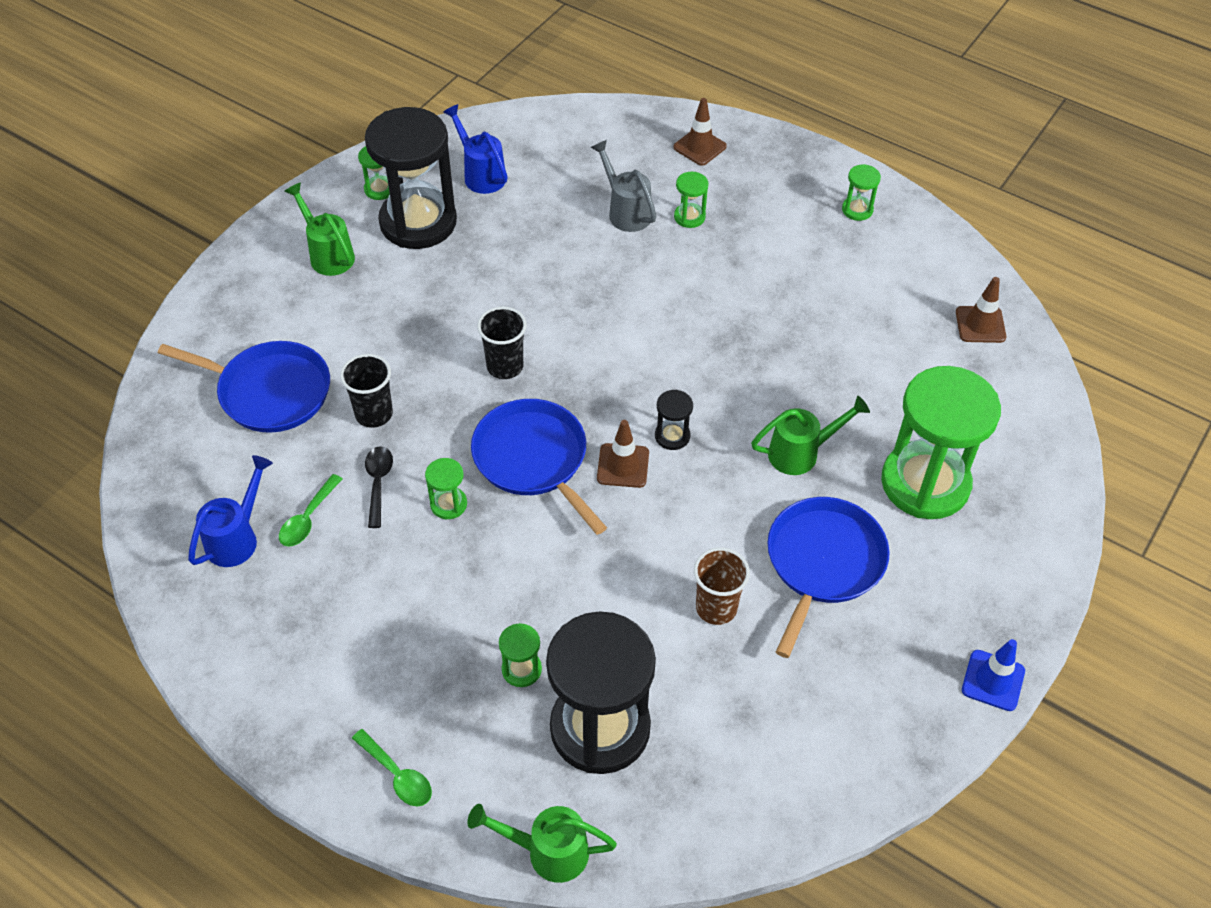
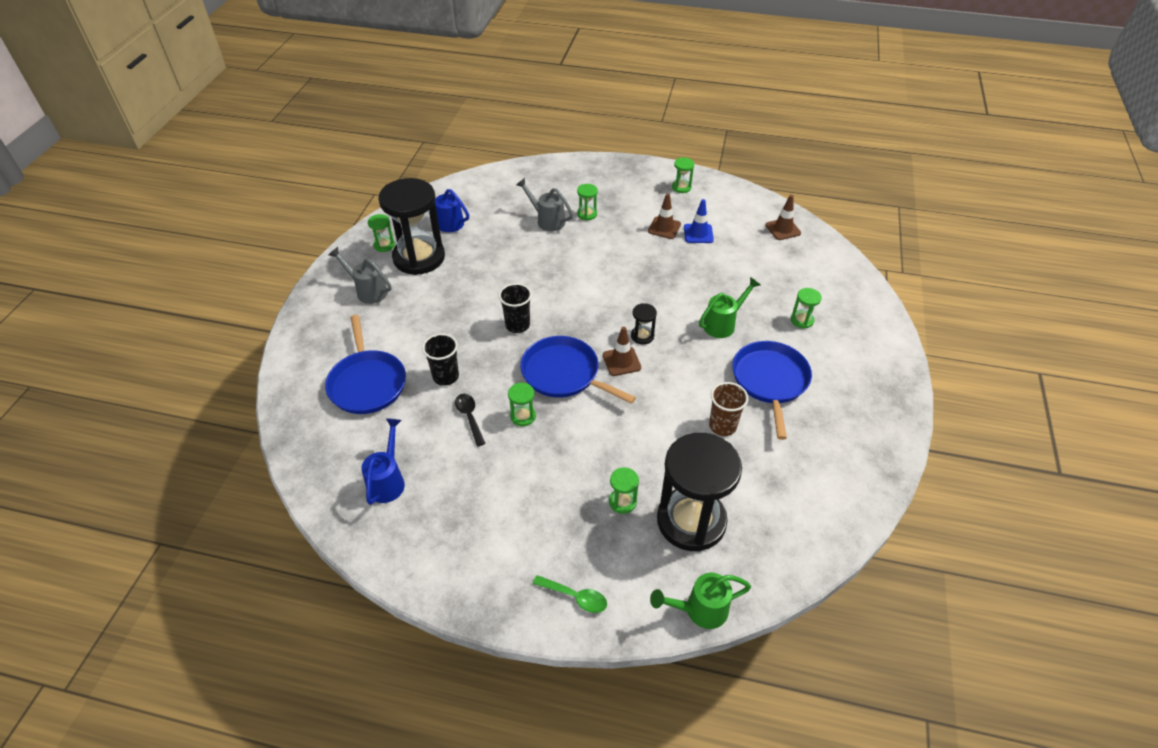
camera: 20 degrees left, 5 degrees down
blue pan [158,341,330,433] -> blue pan turned 75 degrees clockwise [325,315,406,414]
green spoon [279,474,342,547] -> none
green watering can [285,182,355,276] -> grey watering can [329,247,391,304]
brown traffic cone [673,98,727,166] -> brown traffic cone moved to [648,193,681,239]
green hourglass [881,366,1001,519] -> green hourglass [791,288,822,329], size x0.41
blue traffic cone [962,639,1025,711] -> blue traffic cone moved to [684,199,714,243]

